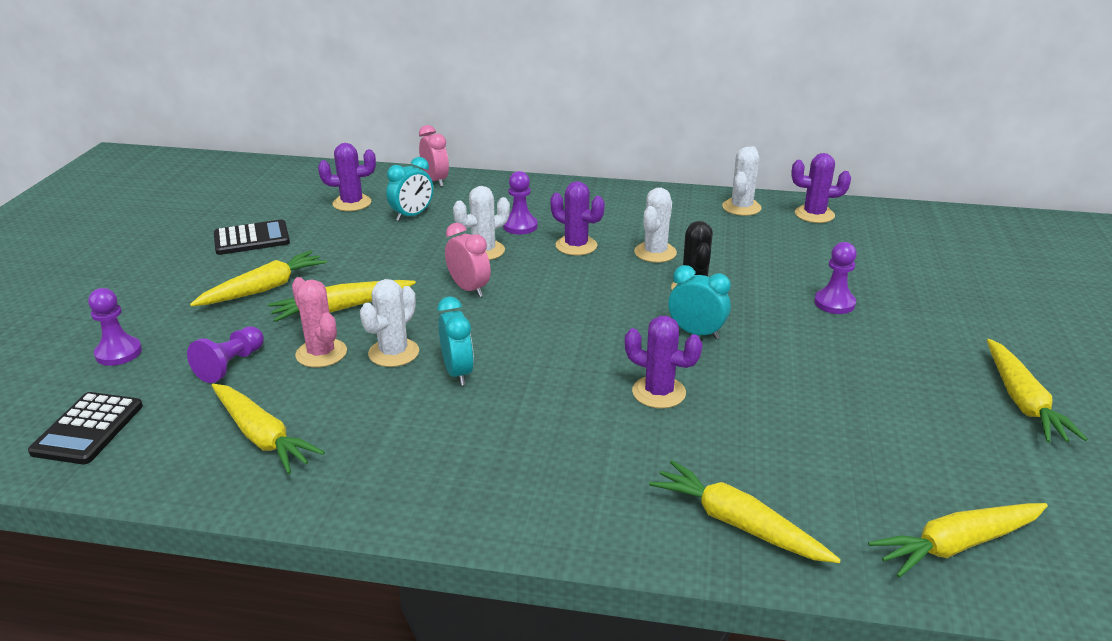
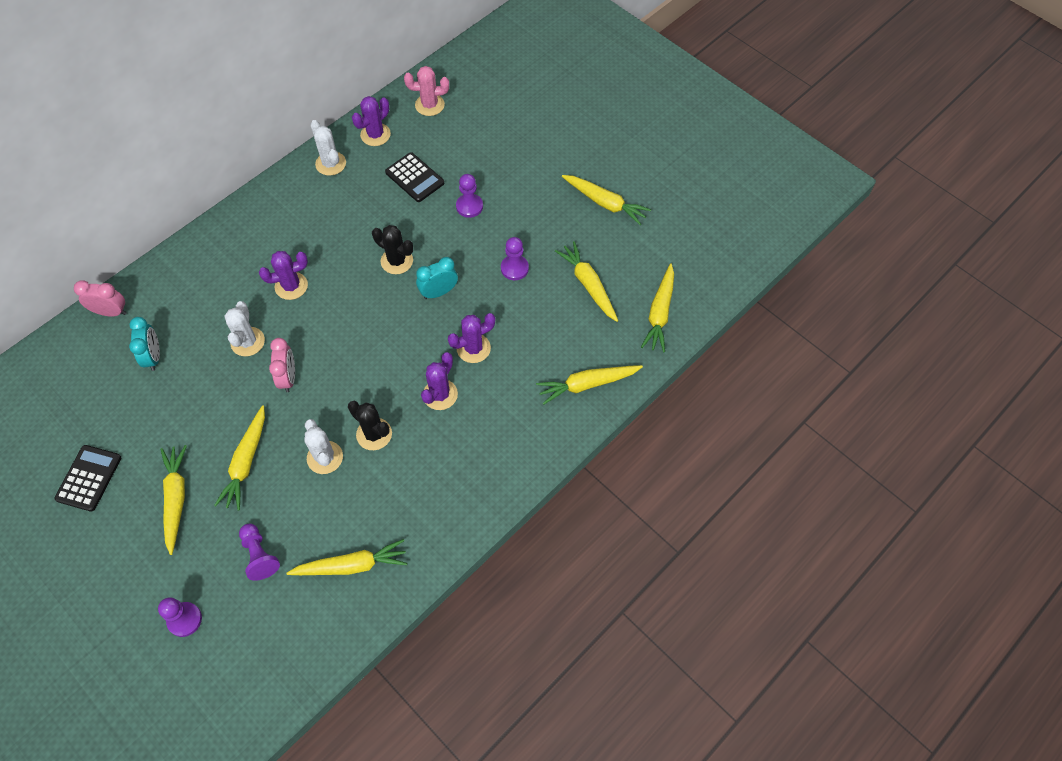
camera: 55 degrees left, 30 degrees up
black calculator [28,392,143,464] -> black calculator moved to [385,152,444,202]
pink cactus [292,277,347,367] -> pink cactus moved to [404,66,449,116]
purple cactus [318,143,376,211] -> purple cactus moved to [421,352,458,410]
turquoise clock [437,297,474,386] -> black cactus [348,401,392,450]
pink clock [445,223,491,297] -> pink clock turned 90 degrees clockwise [269,338,295,392]
purple pawn [503,171,538,234] -> purple pawn moved to [501,237,529,280]
white cactus [634,188,677,263] -> none
none -> yellow carrot [555,241,618,322]

